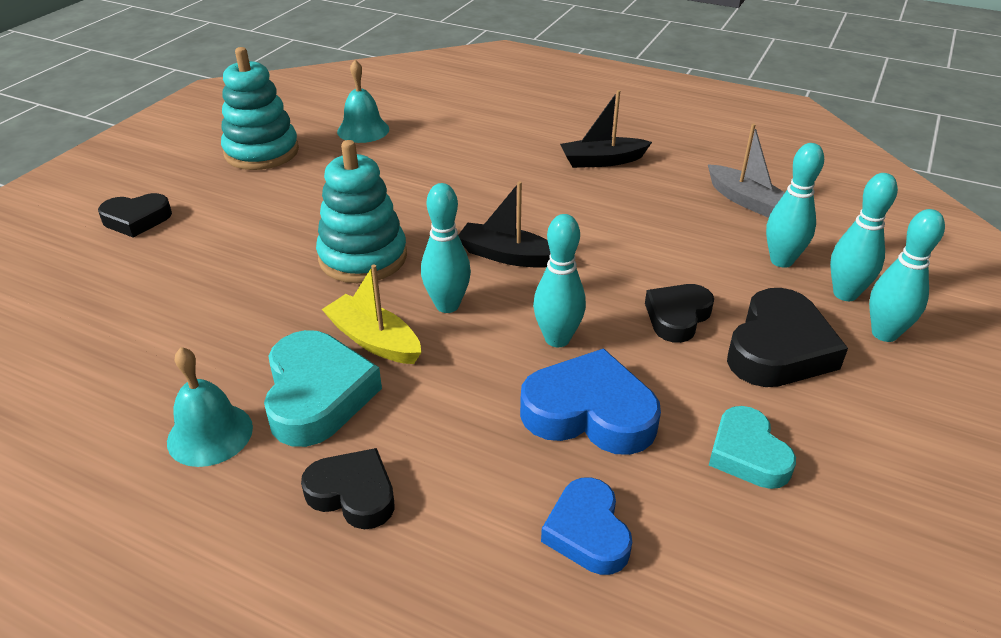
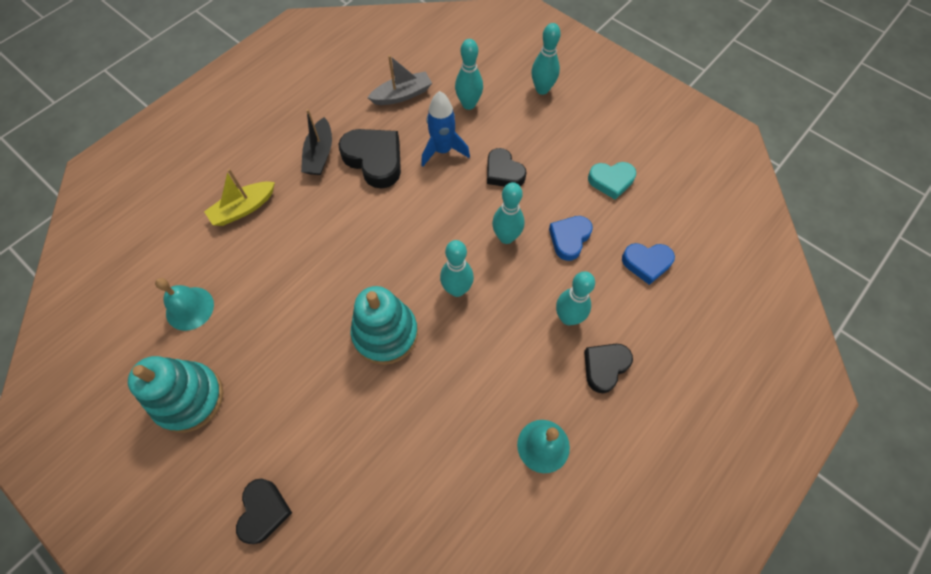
camera: 75 degrees left, 25 degrees up
turquoise heart [264,330,382,447] -> none
yellow boat [322,265,422,364] -> yellow boat moved to [204,169,275,226]
black boat [458,181,551,268] -> none
blue heart [520,348,661,455] -> blue heart [549,216,593,261], size x0.64
black heart [727,288,848,387] -> black heart moved to [338,129,401,189]
turquoise bowling pin [830,173,898,301] -> turquoise bowling pin moved to [556,271,595,325]
none -> blue rocket [421,91,470,167]

